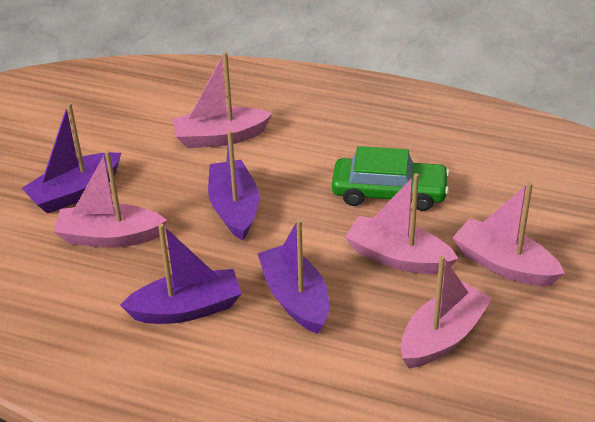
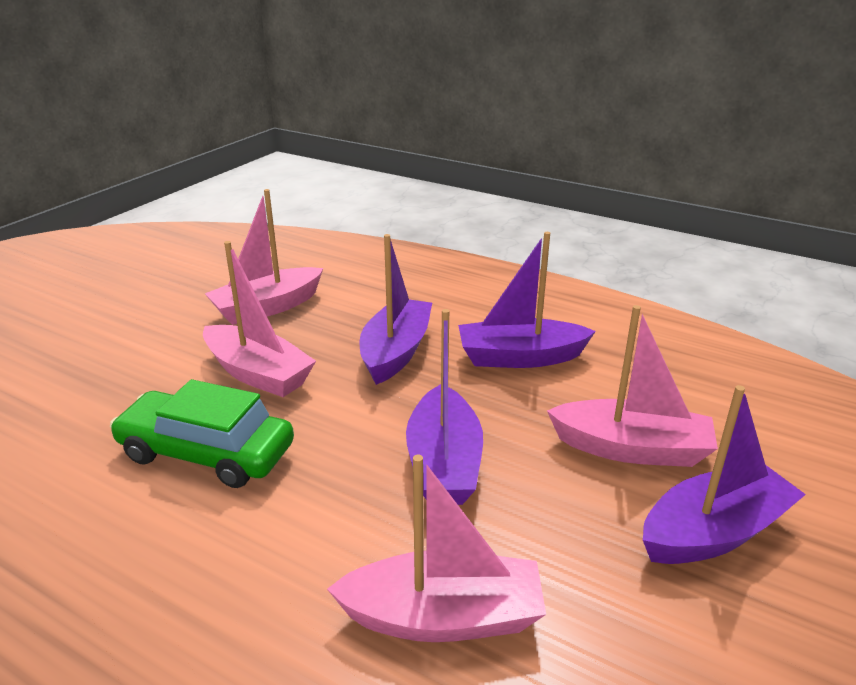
camera: 170 degrees left, 10 degrees down
purple boat [257,219,329,334] -> purple boat turned 150 degrees counterclockwise [360,234,432,385]
pink boat [452,182,565,286] -> none

